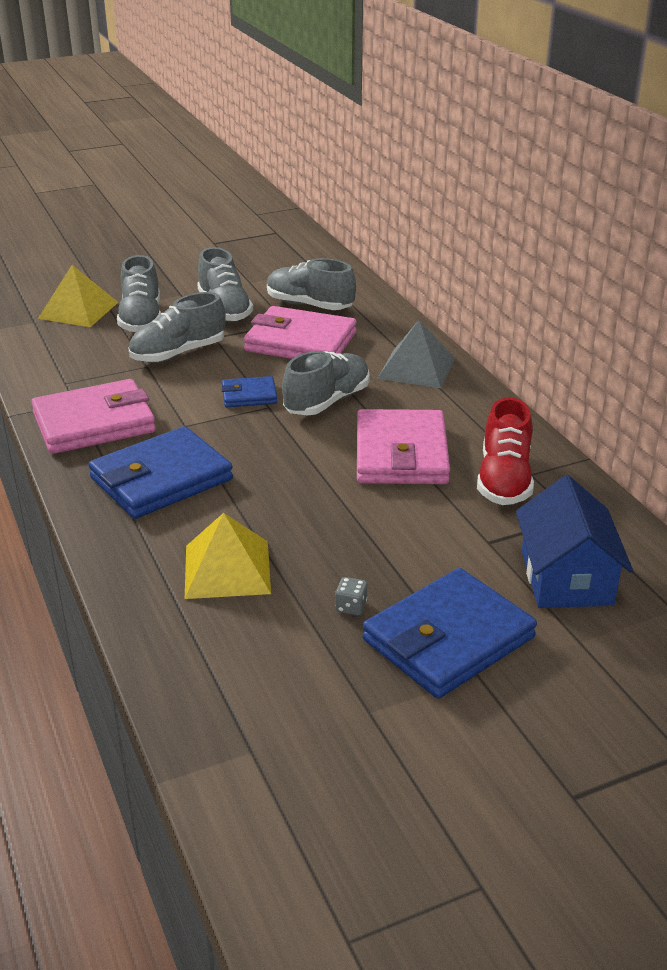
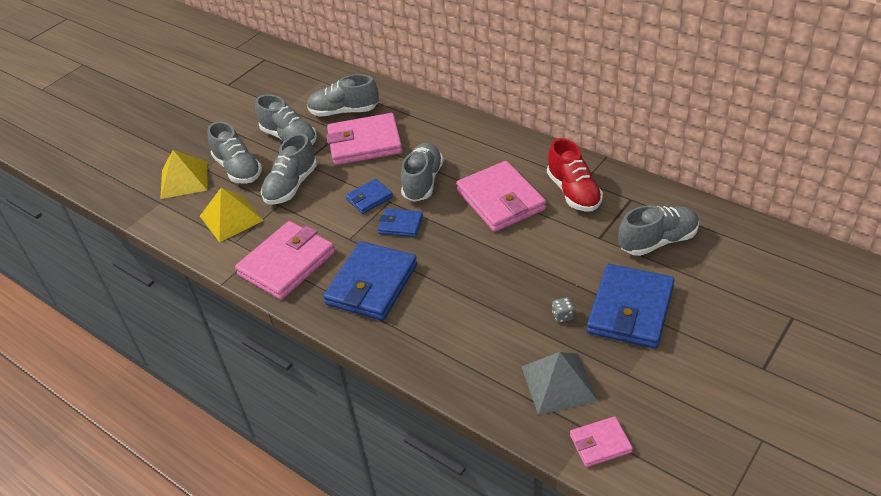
camera: 25 degrees left, 10 degrees up
yellow pyramid [185,513,271,599] -> yellow pyramid moved to [200,188,264,242]
grey pyramid [377,320,455,388] -> grey pyramid moved to [521,352,598,415]
blue house [516,475,633,608] -> grey shoe [618,205,699,256]
none -> blue wallet [378,208,423,237]
none -> pink wallet [570,416,633,467]

